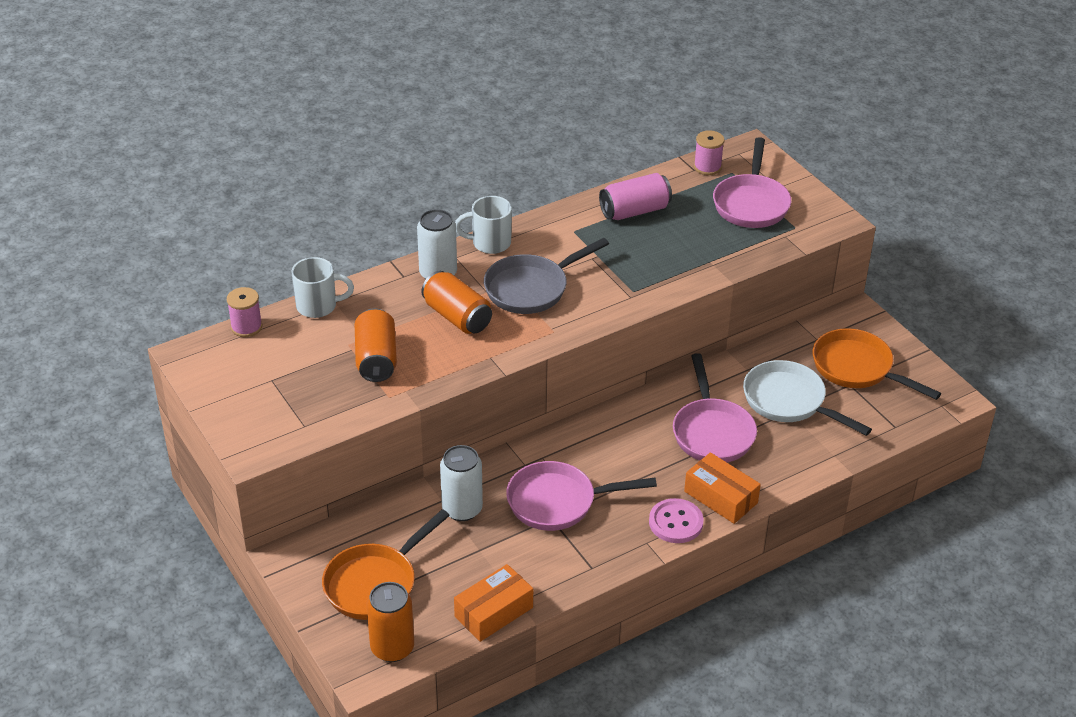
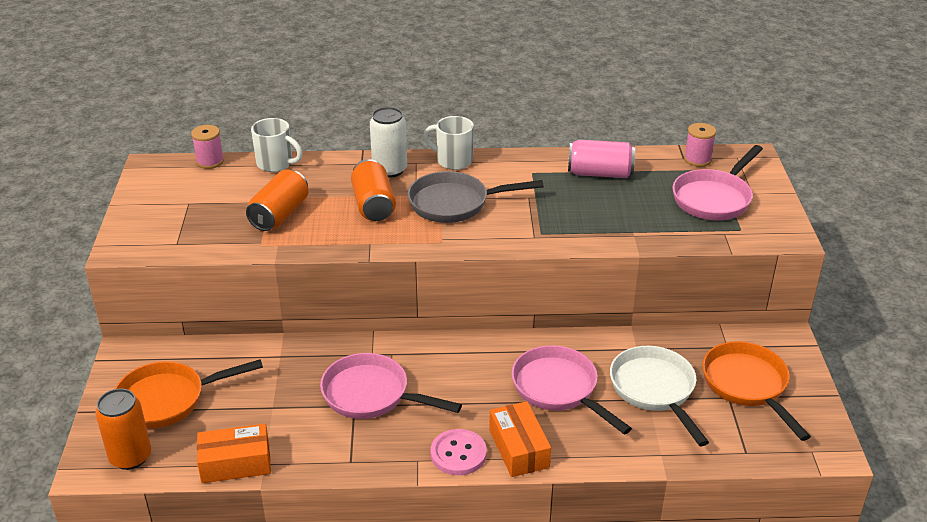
camera: 30 degrees right, 5 degrees down
white can [440,445,483,521] -> none
pink pan [673,353,757,462] -> pink pan turned 120 degrees clockwise [512,345,632,435]

